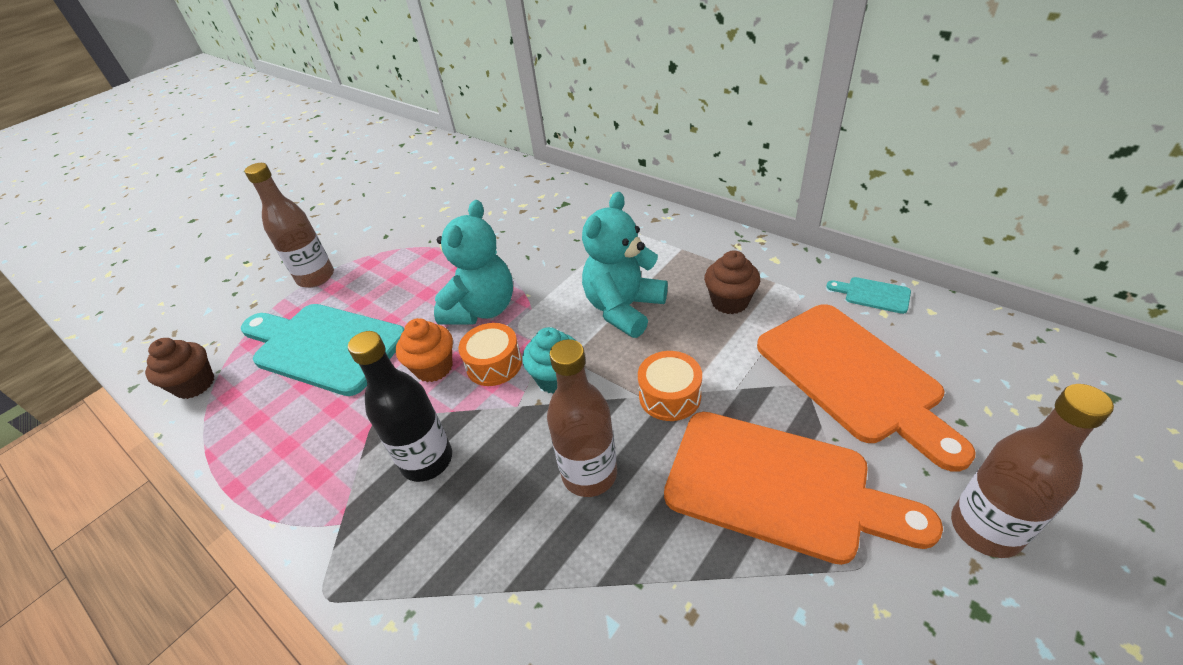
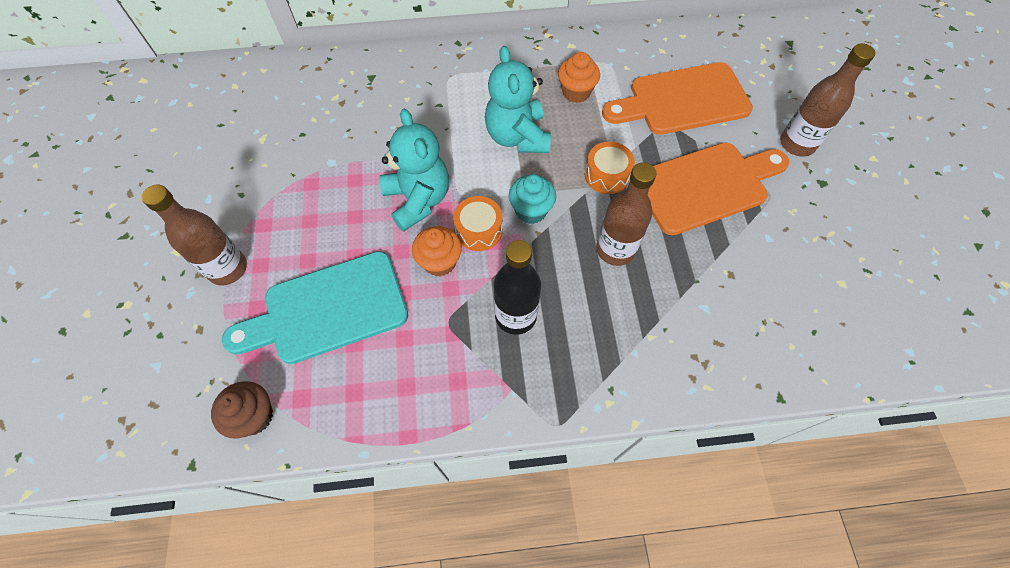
camera: 50 degrees left, 20 degrees up
brown cupcake [704,250,760,314] -> orange cupcake [558,52,600,103]
orange cutting board [757,304,976,472] -> orange cutting board turned 150 degrees clockwise [602,62,753,135]
turquoise cutting board [827,277,911,314] -> none

